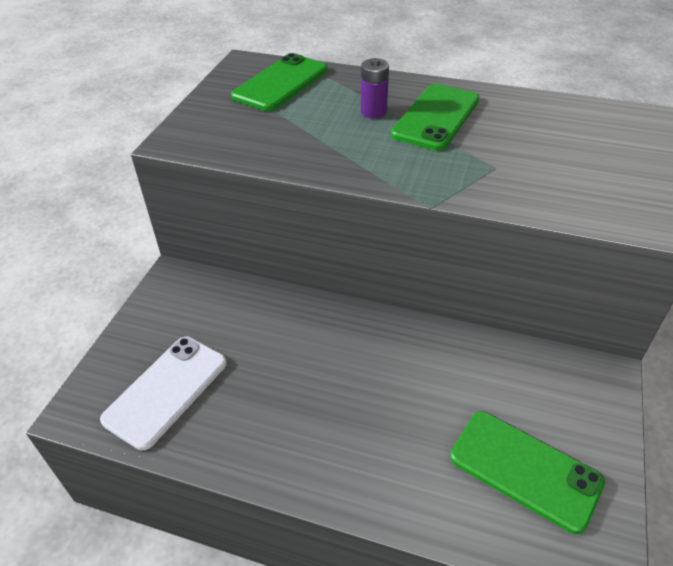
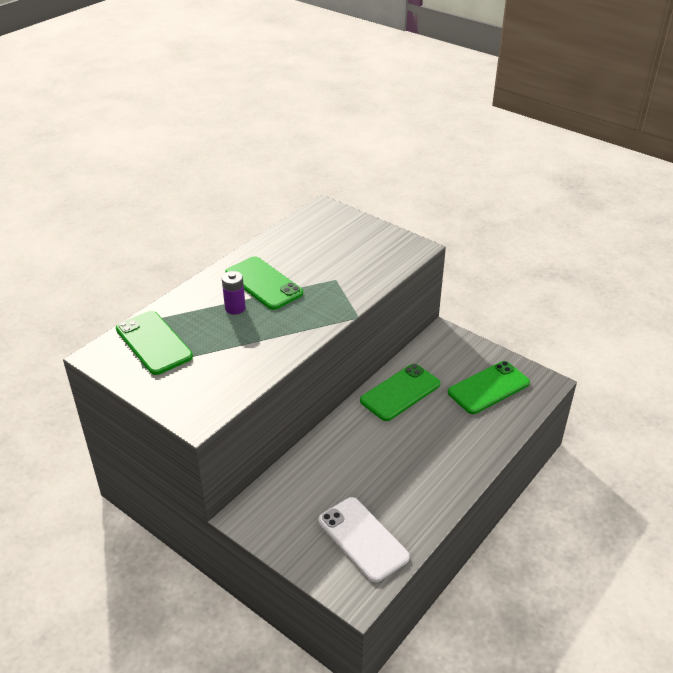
camera: 70 degrees left, 5 degrees down
none -> green phone [360,364,440,421]

